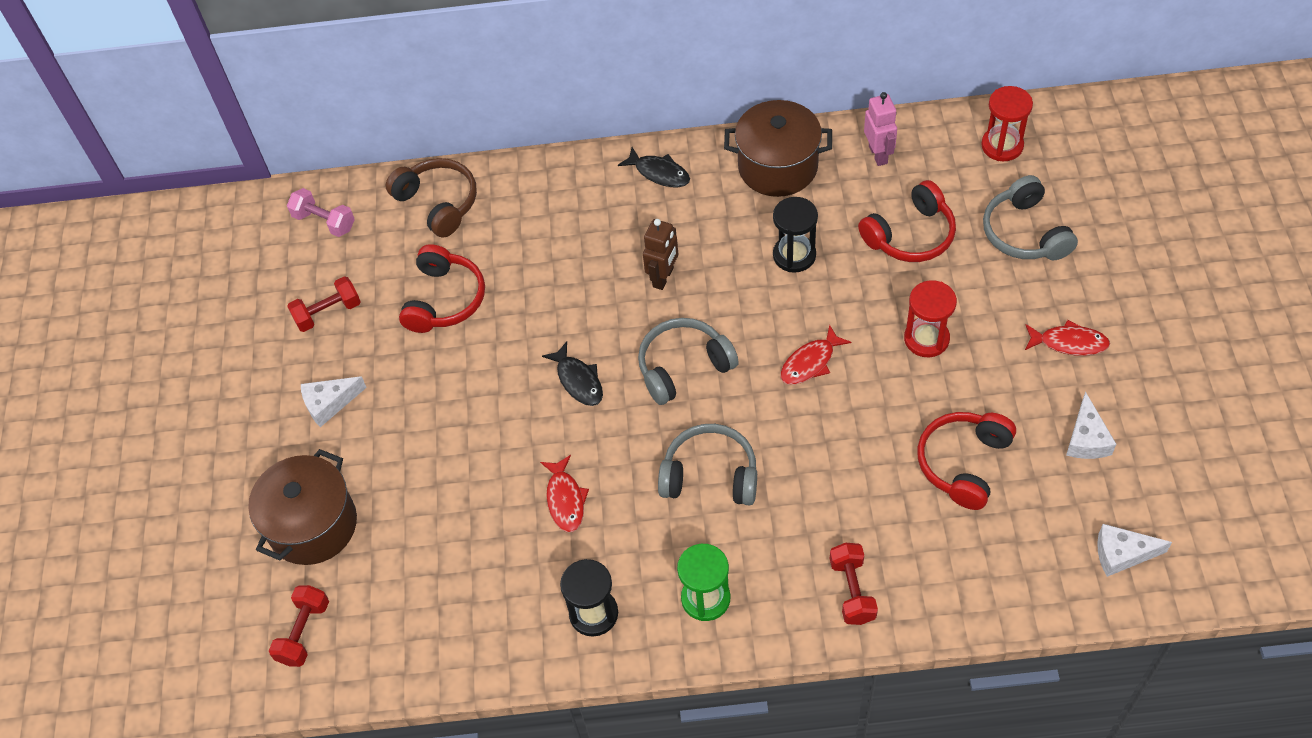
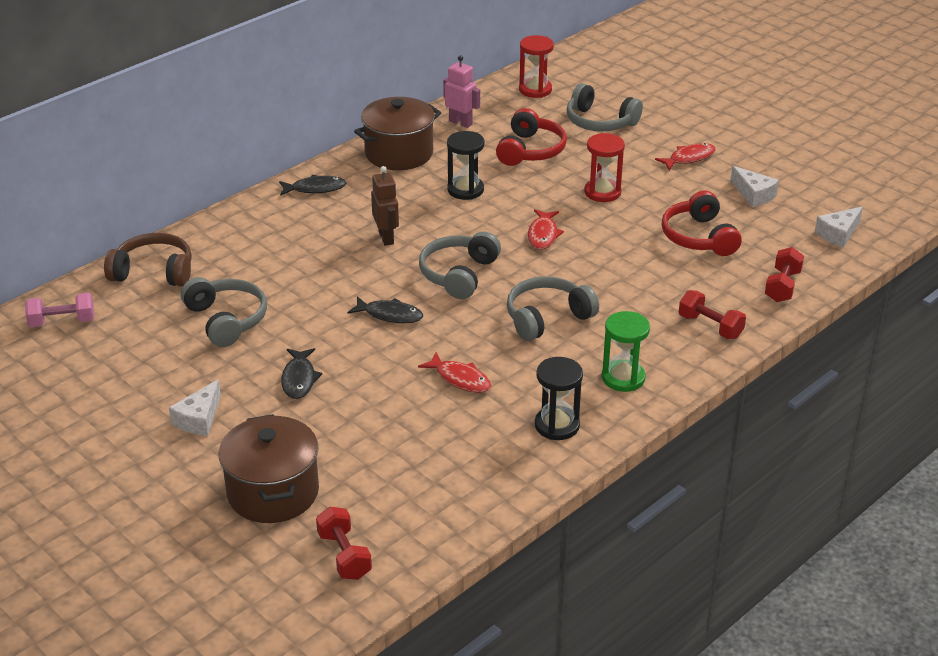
camera: 45 degrees left, 20 degrees down
red dumbbell [287,276,361,332] -> red dumbbell moved to [765,247,804,302]
red headphones [399,244,485,333] -> grey headphones [181,277,267,347]
none -> black fish [281,348,322,399]

